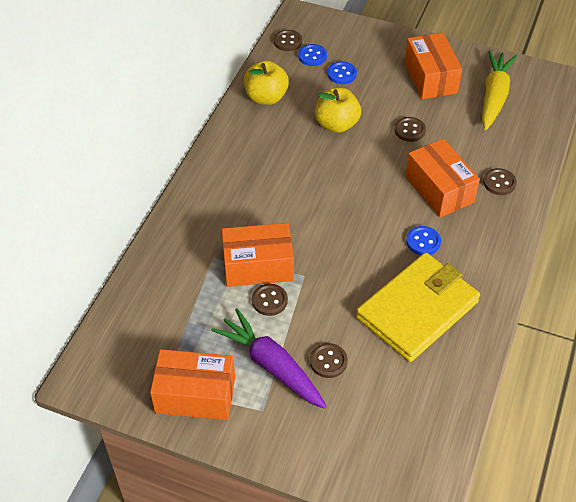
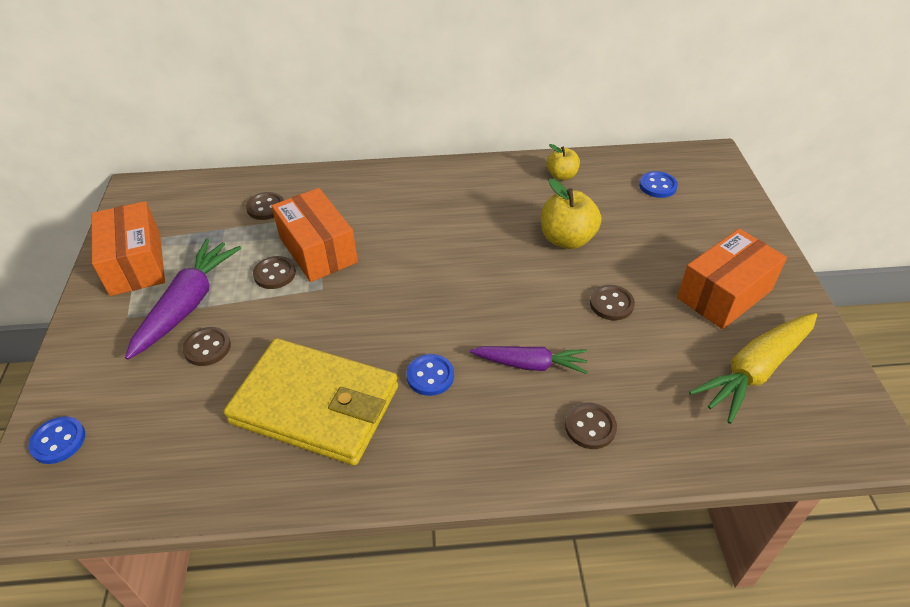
camera: 65 degrees right, 5 degrees down
yellow apple [244,61,289,105] -> yellow apple [547,144,580,180], size x0.61
brown button [274,30,302,51] -> brown button moved to [246,192,284,220]
blue button [327,61,357,84] -> blue button moved to [28,416,85,464]
orange box [405,139,480,218] -> purple carrot [470,346,587,374]
yellow carrot [482,51,517,130] -> yellow carrot turned 150 degrees clockwise [689,313,817,424]

